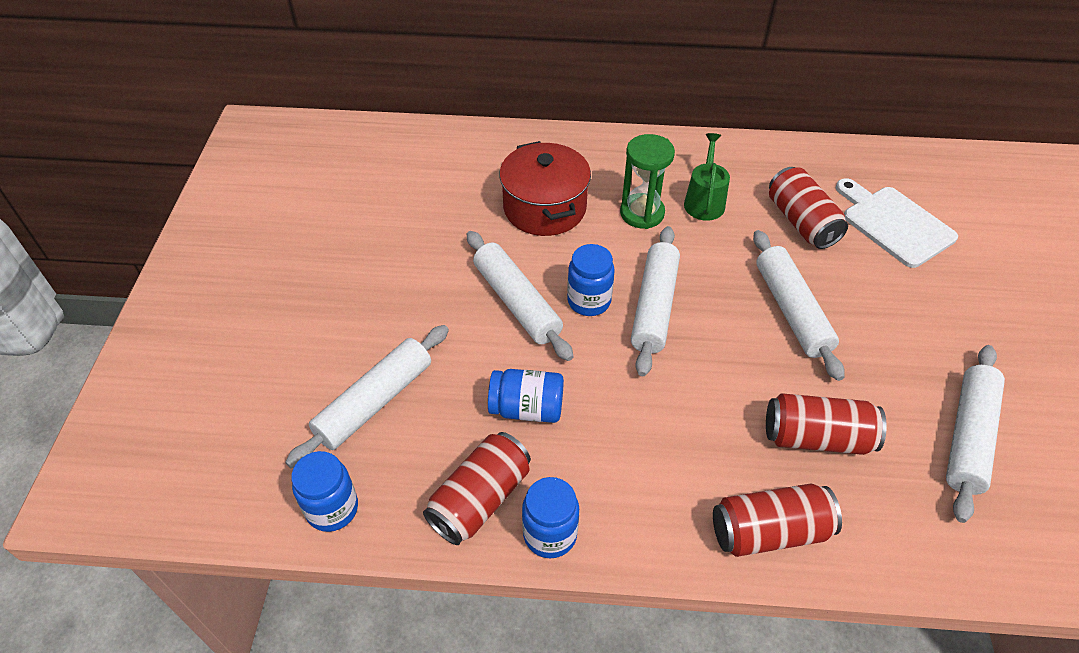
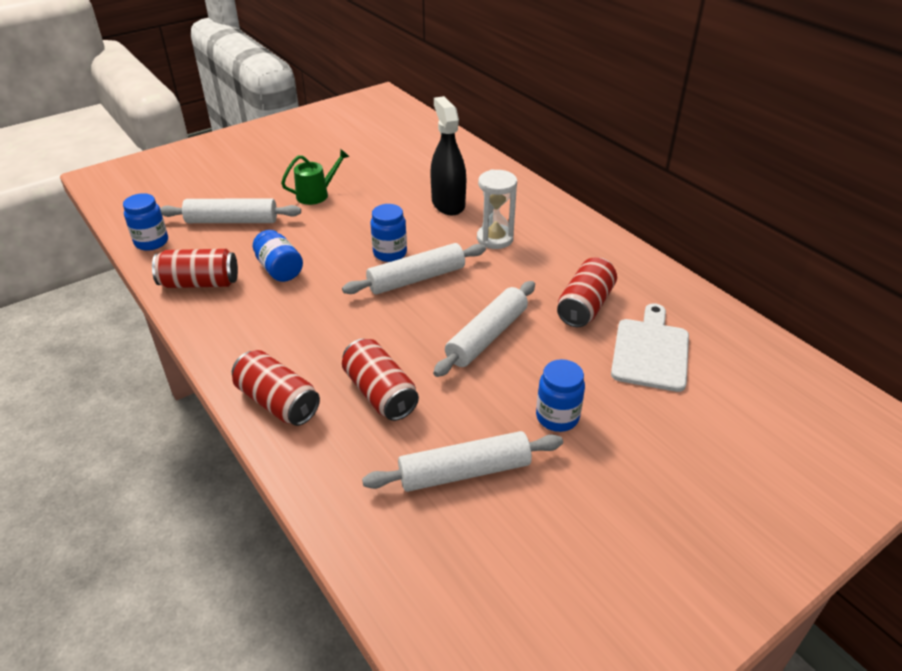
camera: 50 degrees right, 10 degrees down
white rolling pin [466,231,573,361] -> none
red pot [499,141,591,236] -> black spray bottle [430,96,466,215]
blue jar [522,477,579,558] -> blue jar moved to [536,359,585,432]
green hourglass [620,134,675,229] -> white hourglass [477,169,517,249]
green watering can [684,133,730,221] -> green watering can moved to [281,149,350,205]

